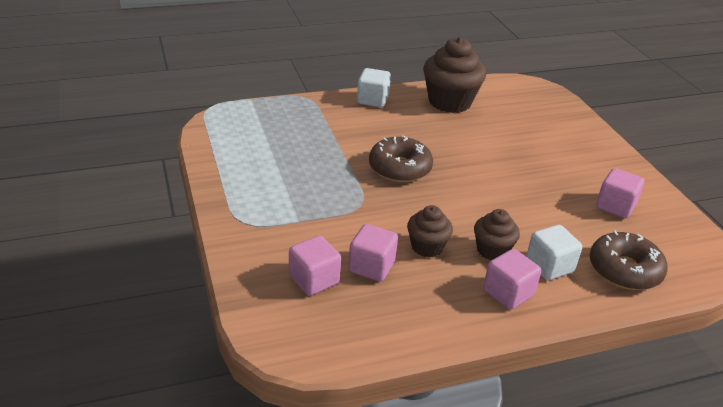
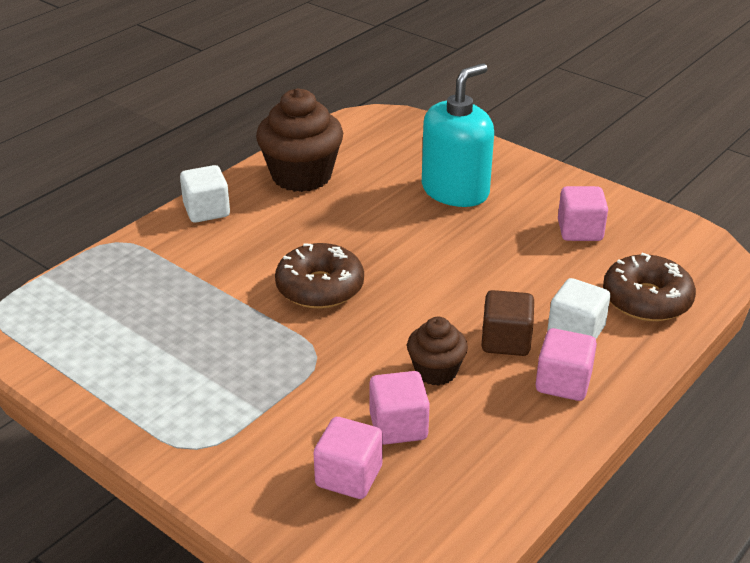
camera: 30 degrees left, 0 degrees up
brown cupcake [474,209,520,260] -> brown cube [481,290,534,356]
none -> turquoise soap dispenser [422,63,494,207]

